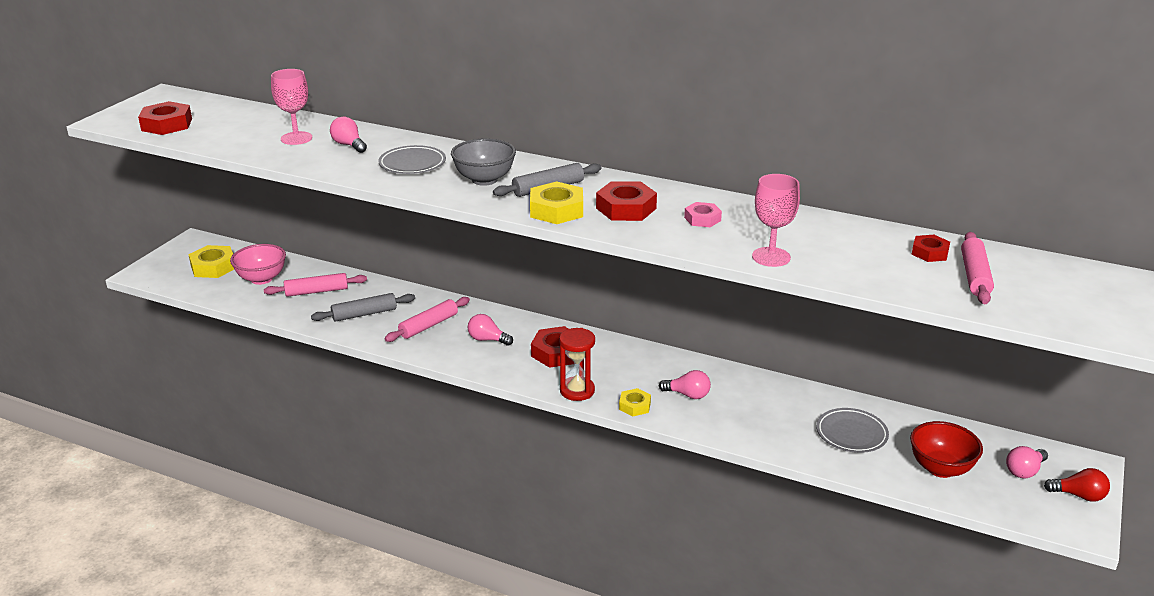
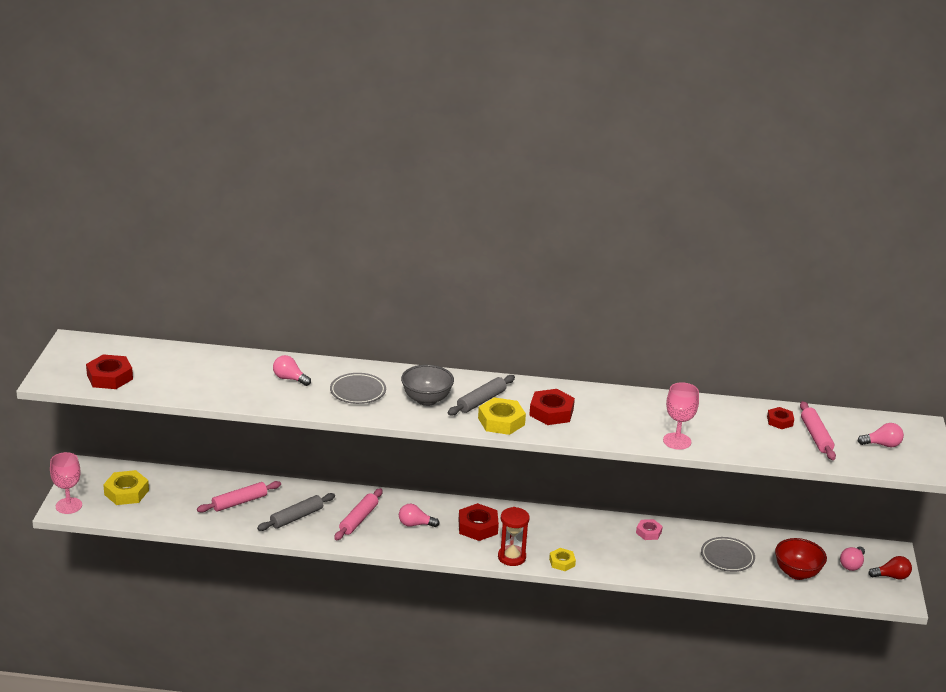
camera: 20 degrees left, 0 degrees up
pink bowl [230,244,286,285] -> none
pink goblet [271,69,312,145] -> pink goblet moved to [50,452,82,514]
pink light bulb [659,370,711,399] -> pink light bulb moved to [858,423,904,447]
pink nut [684,202,722,227] -> pink nut moved to [636,519,663,540]

